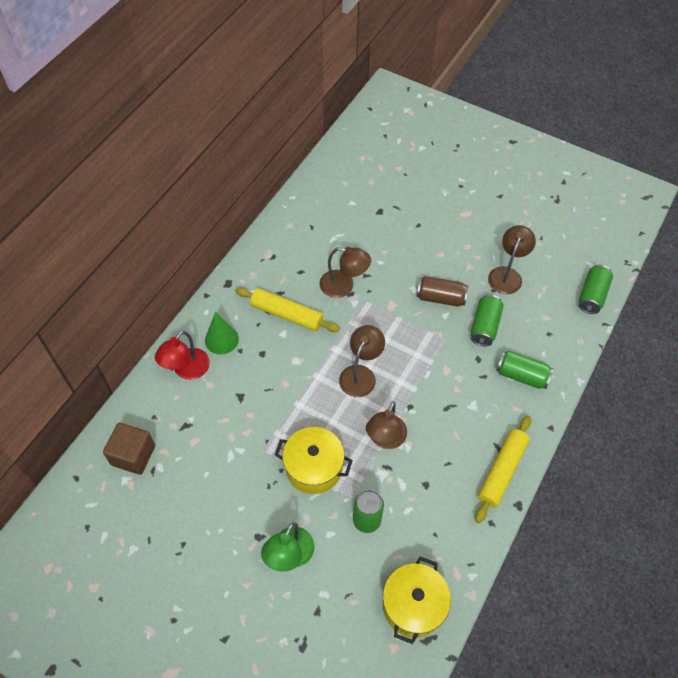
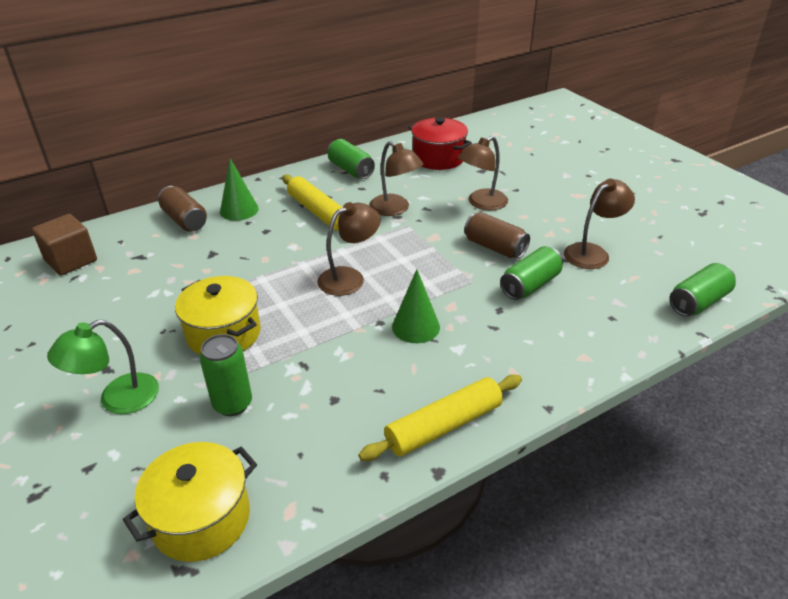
camera: 30 degrees right, 20 degrees down
red lamp [155,331,210,380] -> brown can [158,186,207,232]
brown lamp [366,402,407,449] -> brown lamp moved to [458,136,508,210]
green can [496,350,553,389] -> green can moved to [327,139,375,179]
none -> green cone [392,269,440,343]
none -> red pot [408,117,472,170]

